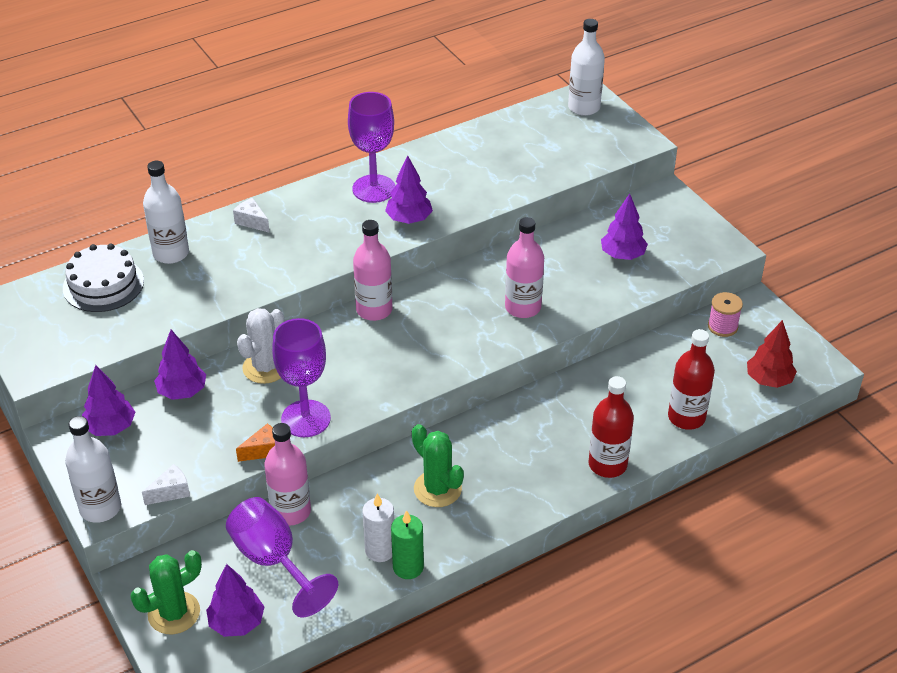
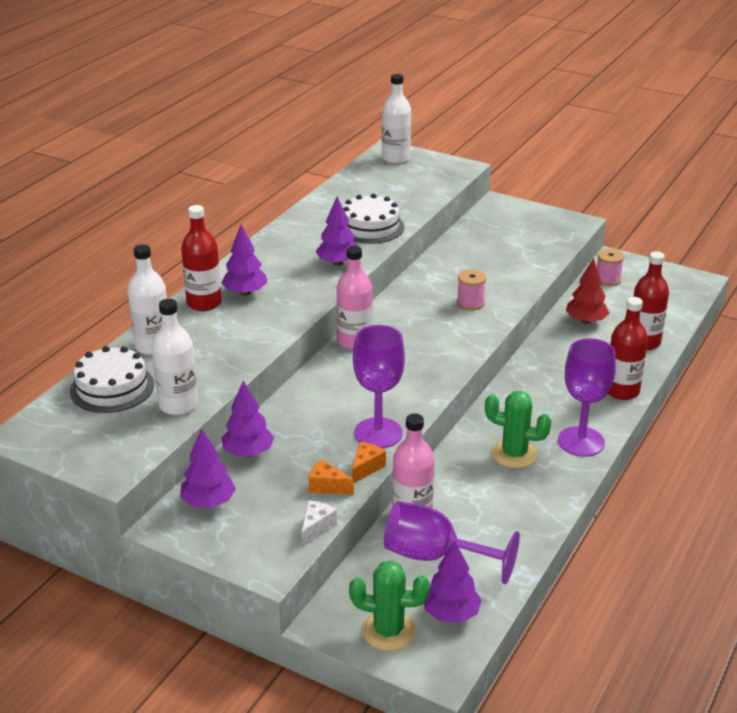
camera: 30 degrees left, 10 degrees down
white bottle [65,416,121,523] -> white bottle moved to [152,299,198,415]
green cactus [130,550,202,634] -> green cactus turned 75 degrees clockwise [349,561,430,651]
white cheese [233,198,270,233] -> red bottle [181,205,222,311]
white cactus [237,308,284,384] -> none
purple goblet [348,92,395,203] -> purple goblet moved to [558,338,616,457]
white candle [362,493,394,562] -> none
green candle [391,510,424,579] -> none
pink bottle [505,217,544,318] -> pink spool [457,269,487,310]
purple tree [601,194,648,260] -> purple tree moved to [221,225,268,296]
red tree [747,320,797,388] -> red tree moved to [566,258,609,324]
none -> orange cheese [308,460,354,495]
none -> white cake [343,194,404,244]

